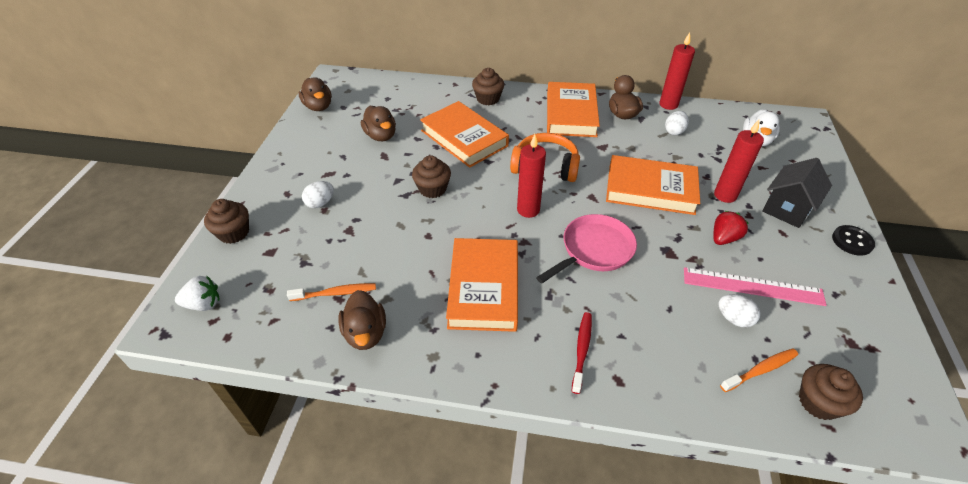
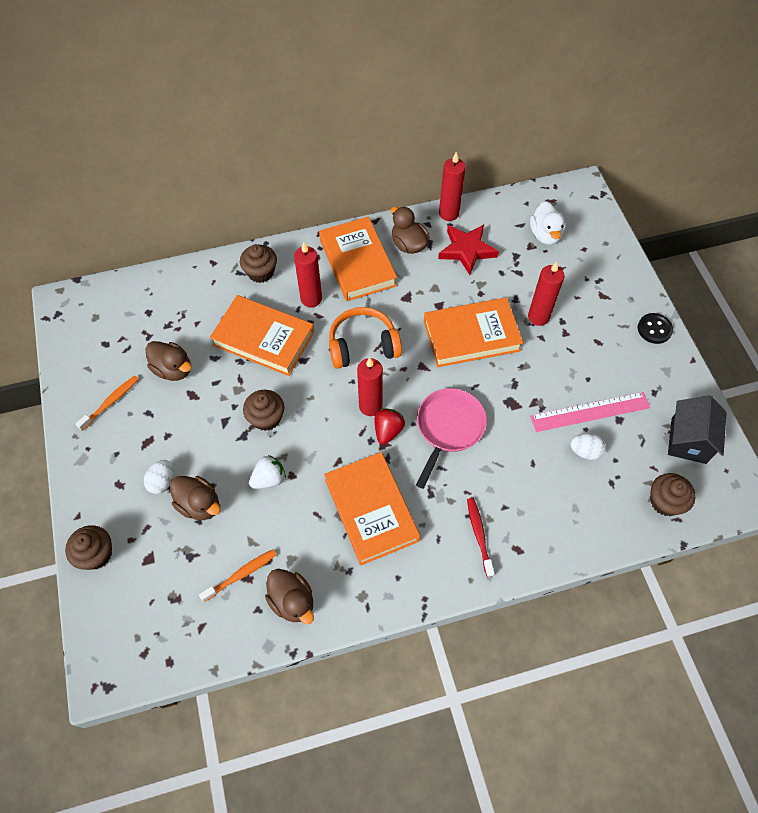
camera: 25 degrees left, 15 degrees up
white strawberry [175,276,220,311] -> white strawberry moved to [249,455,286,489]
brown duck [298,77,332,111] -> brown duck moved to [170,476,220,520]
white egg [665,111,689,135] -> red star [438,224,499,275]
red strawberry [713,211,749,245] -> red strawberry moved to [374,408,405,445]
orange toothbrush [720,349,798,392] -> orange toothbrush moved to [76,376,139,430]
black house [762,158,832,228] -> black house moved to [668,395,727,464]
none -> red candle [294,242,322,307]

